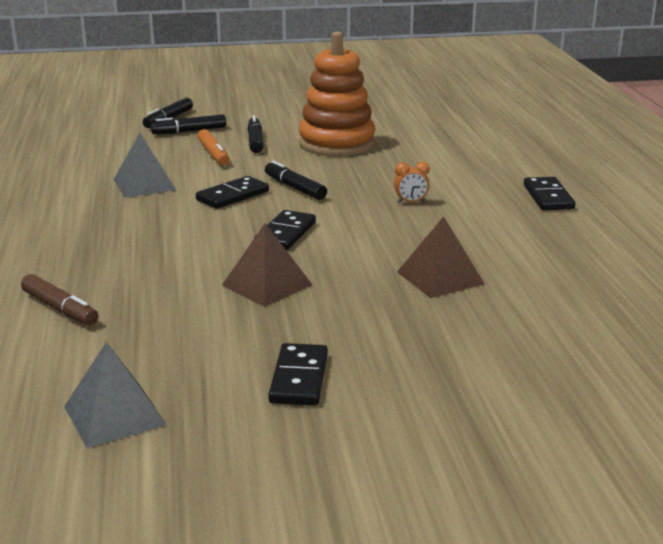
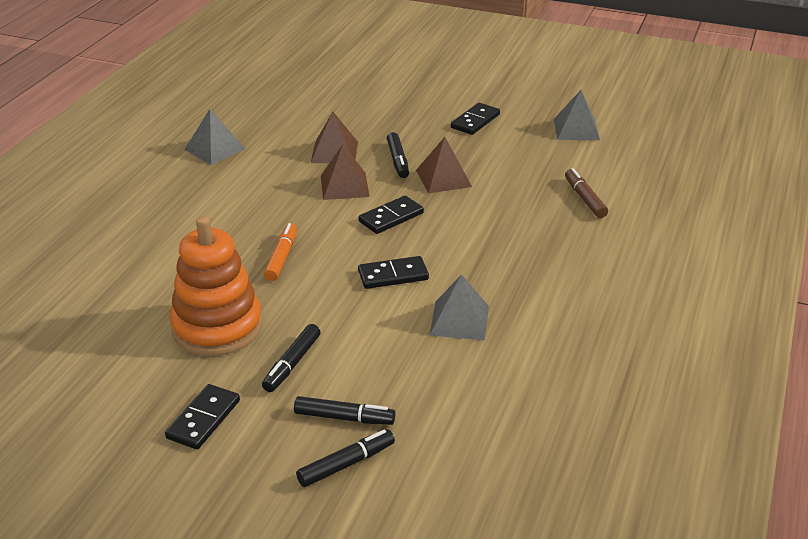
camera: 150 degrees left, 10 degrees up
orange marker [197,129,230,166] -> orange marker moved to [264,223,297,281]
black marker [265,161,327,200] -> black marker moved to [387,132,409,178]
orange clock [394,162,430,203] -> none
black domino [524,177,575,210] -> black domino moved to [165,384,240,449]
none -> grey pyramid [184,109,245,165]
none -> brown pyramid [321,144,370,200]

